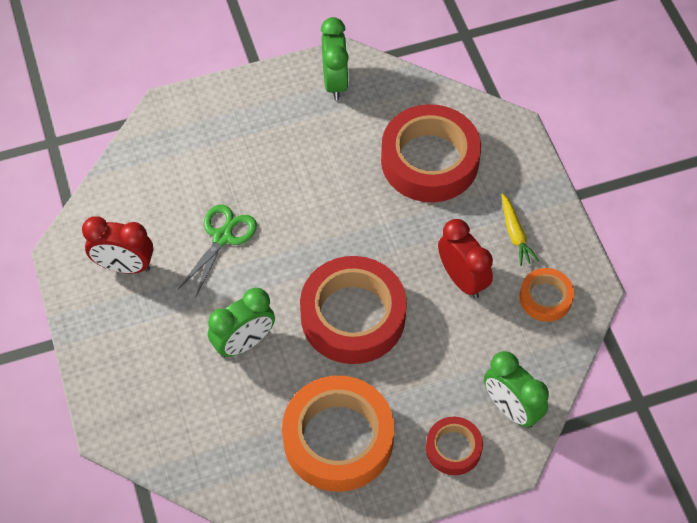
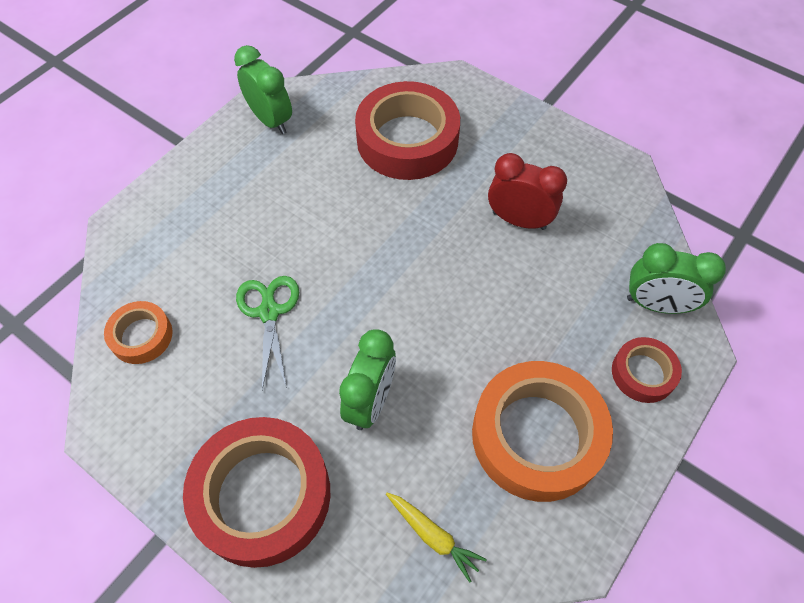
camera: 35 degrees left, 0 degrees up
red clock [82,216,154,274] -> none
red tape [300,256,407,364] -> red tape moved to [183,417,330,568]
yellow carrot [502,193,539,266] -> yellow carrot moved to [386,493,487,583]
orange tape [519,268,574,322] -> orange tape moved to [104,301,172,364]

